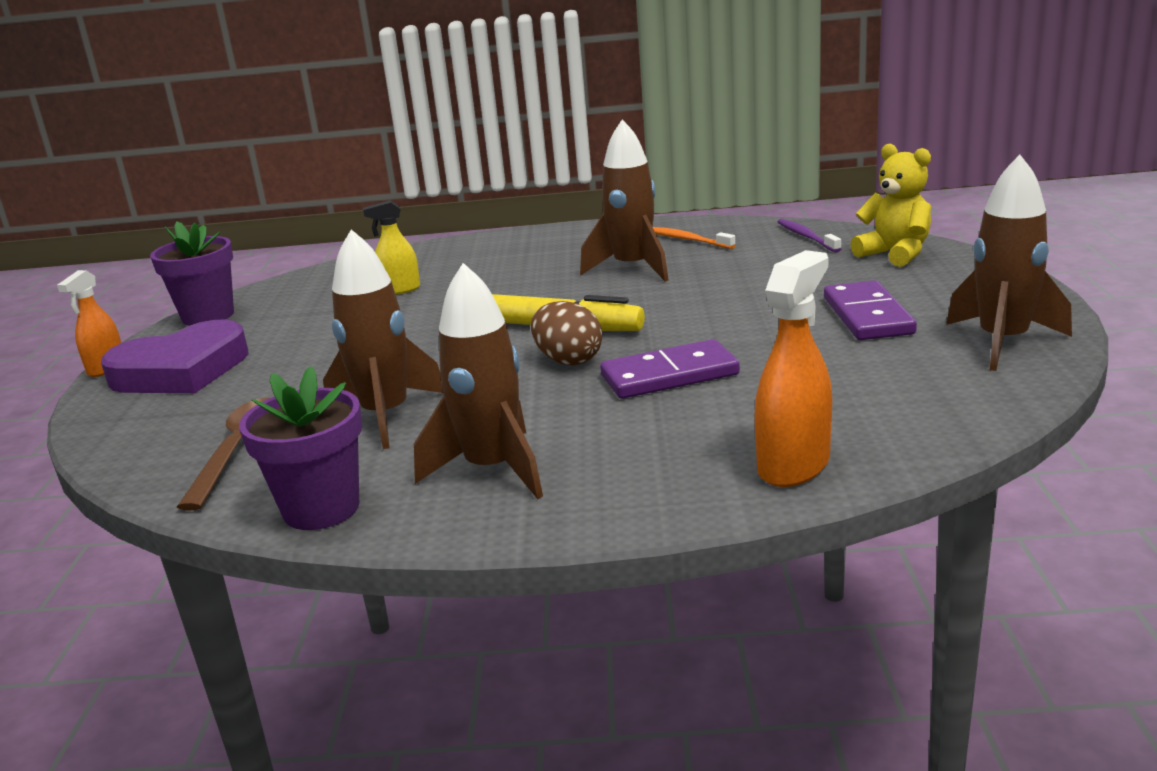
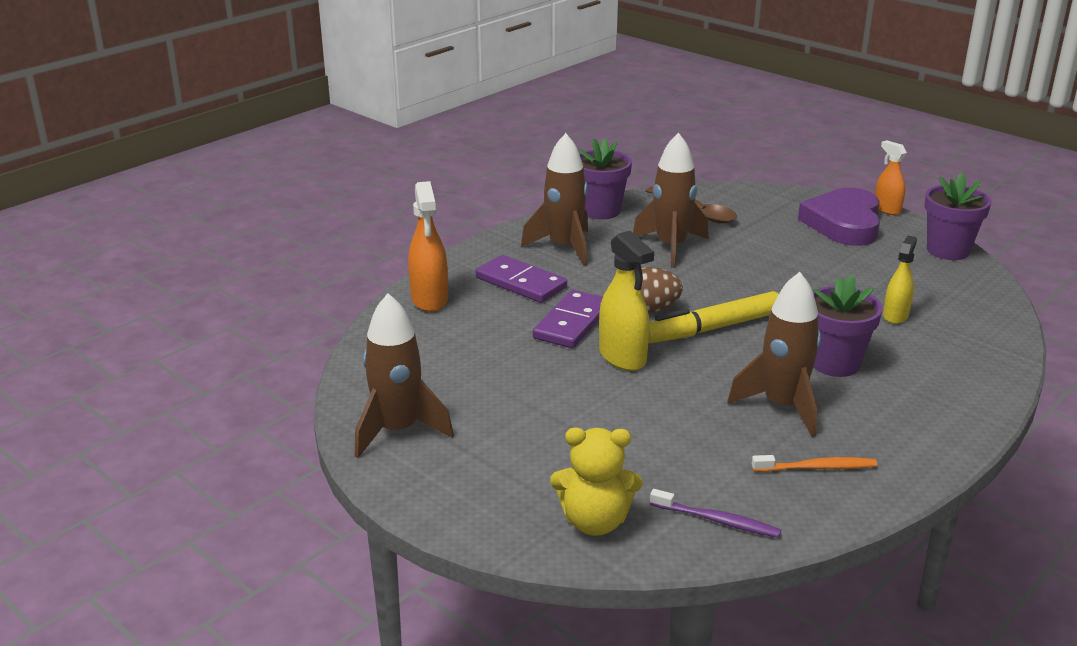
camera: 130 degrees right, 5 degrees up
purple domino [824,280,917,340] -> purple domino moved to [476,255,567,303]
none -> yellow spray bottle [599,231,654,371]
none -> purple flower pot [813,275,883,377]

